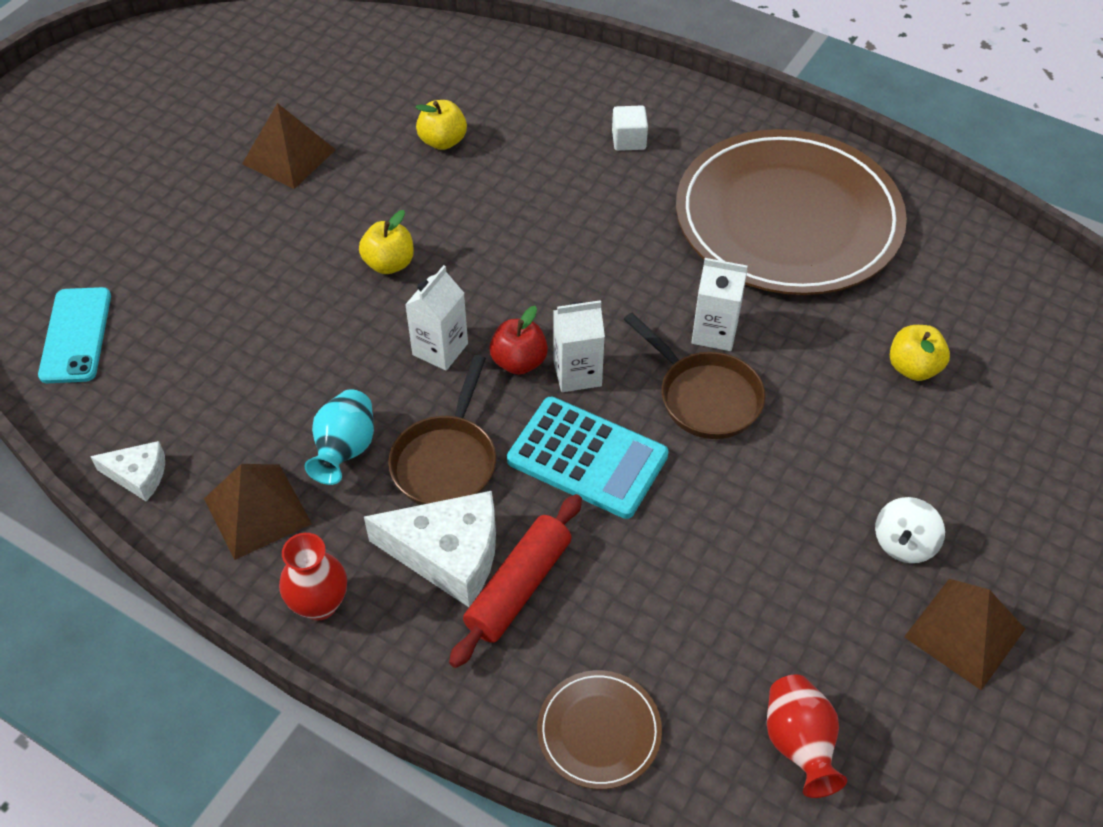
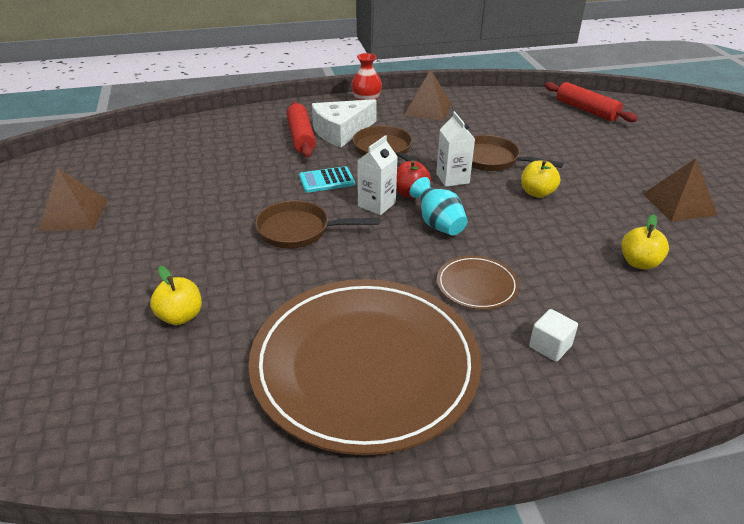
camera: 135 degrees right, 15 degrees down
turquoise phone [38,287,111,383] -> red rolling pin [544,82,638,122]
white cheese [90,441,165,501] -> none
turquoise vase [304,389,374,485] -> turquoise vase moved to [410,177,468,235]
turquoise calculator [507,397,669,519] -> turquoise calculator [299,166,355,193], size x0.59
brown plate [537,670,662,789] -> brown plate moved to [437,256,519,310]
white carton [691,258,748,351] -> none
red vase [767,675,847,798] -> none
white spinning top [875,497,945,563] -> none
none -> brown pan [472,135,564,171]

